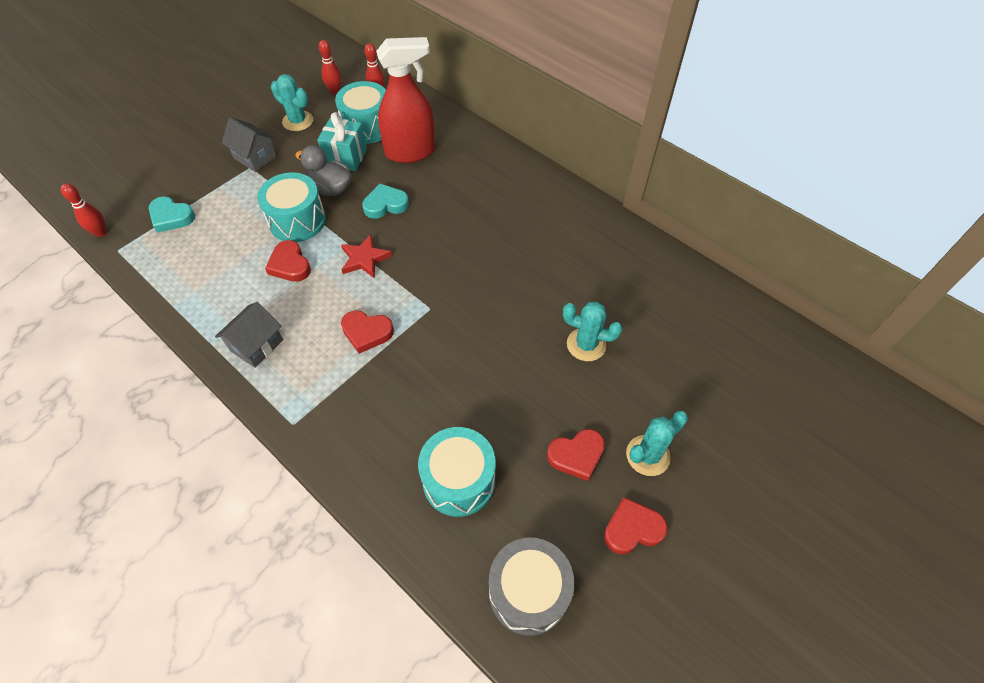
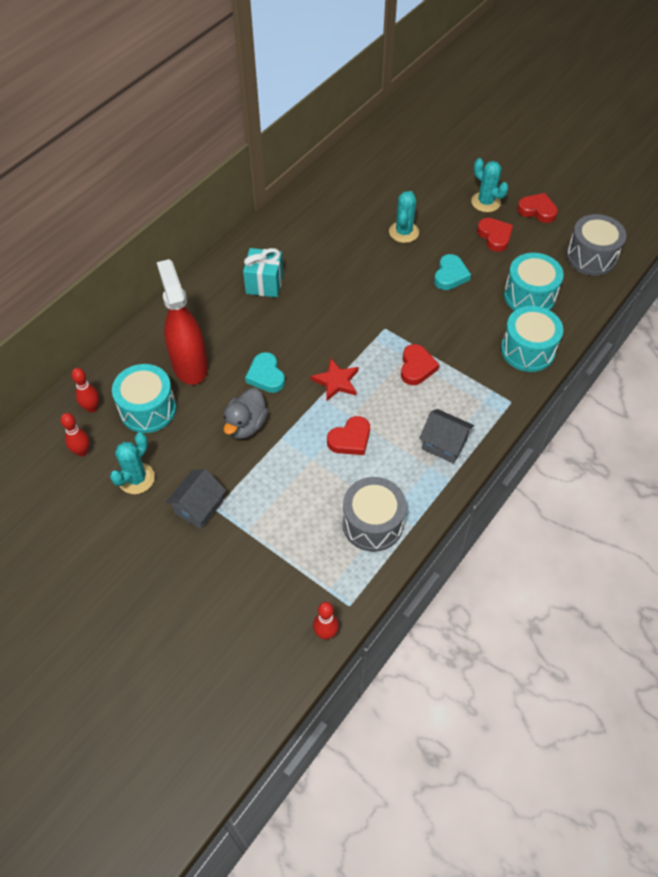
camera: 95 degrees left, 0 degrees up
turquoise heart [148,197,195,233] -> turquoise heart moved to [434,254,471,290]
turquoise drum [257,172,326,242] -> turquoise drum moved to [501,306,563,372]
turquoise gift [317,112,367,171] -> turquoise gift moved to [243,248,283,297]
red heart [604,497,668,554] -> red heart turned 135 degrees clockwise [517,193,558,223]
none -> grey drum [342,477,406,552]

